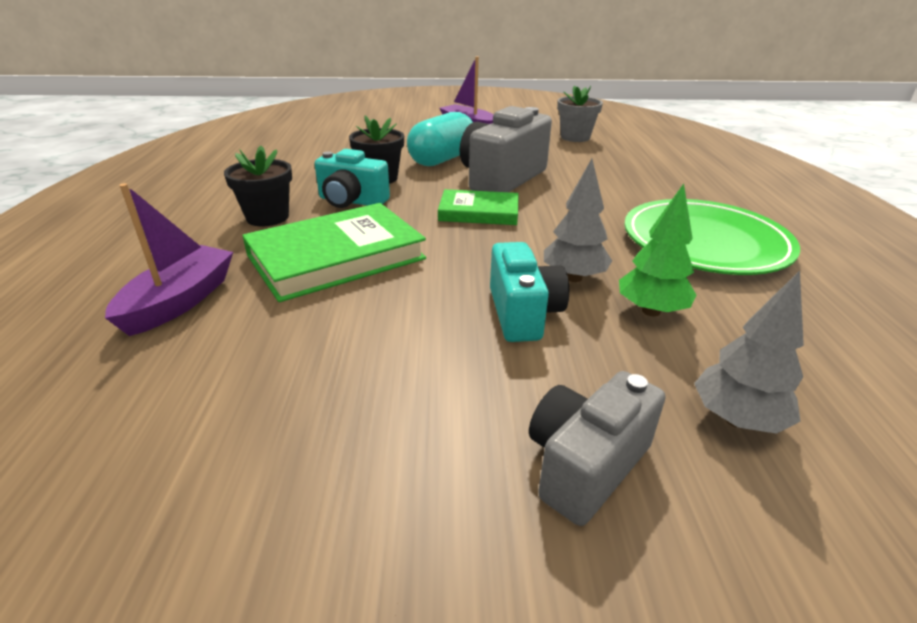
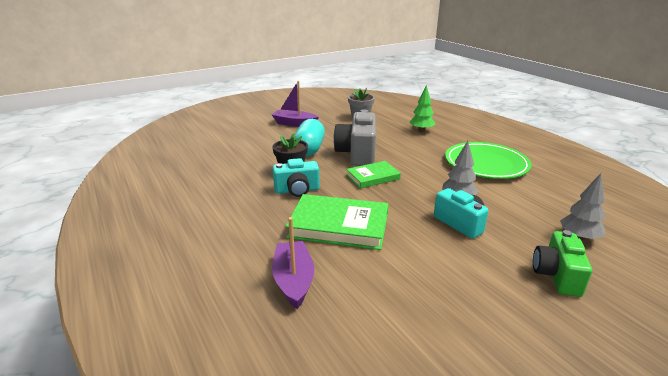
camera: 30 degrees left, 5 degrees down
black flower pot [224,146,292,227] -> none
green book [242,203,426,302] -> green book turned 75 degrees clockwise [286,194,388,250]
grey camera [529,371,665,526] -> green camera [533,230,592,297]
green tree [619,184,696,316] -> green tree moved to [409,85,436,132]

